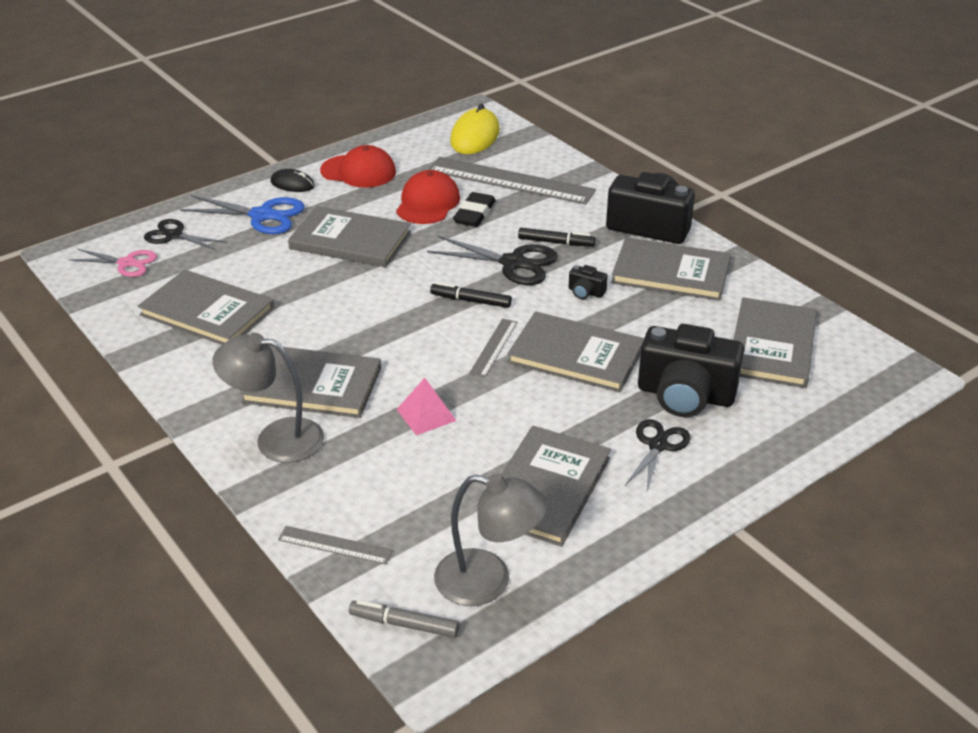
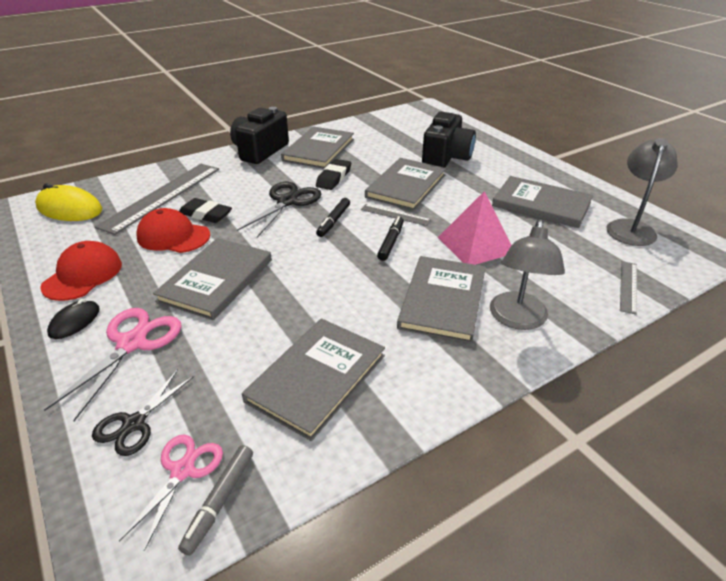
camera: 85 degrees left, 0 degrees up
blue scissors [180,195,305,234] -> pink scissors [44,308,182,421]
grey marker [349,600,459,638] -> grey marker moved to [178,445,253,556]
pink pyramid [397,378,456,435] -> pink pyramid [438,191,512,265], size x1.65
black marker [518,228,596,247] -> black marker moved to [377,216,404,261]
black camera [569,265,608,299] -> black eraser [316,159,351,190]
black scissors [625,419,691,491] -> none
grey book [734,297,817,388] -> none

